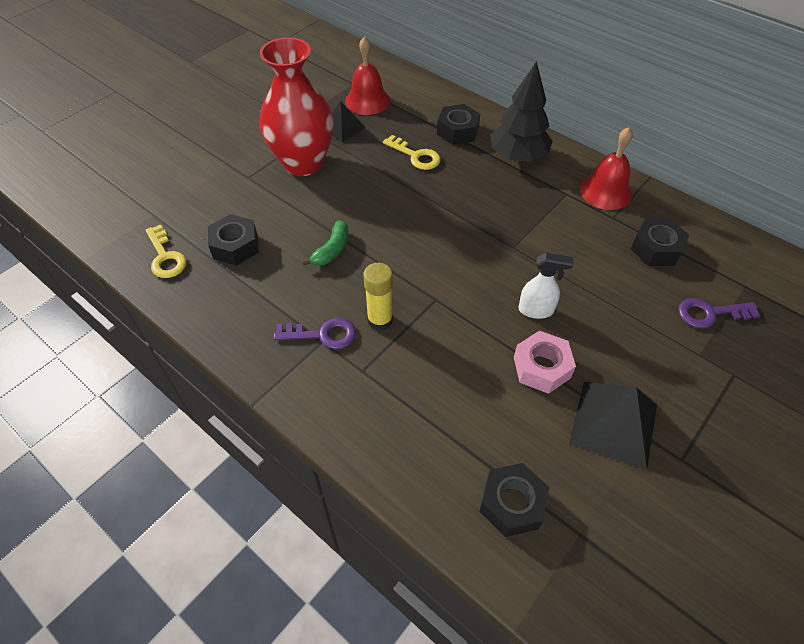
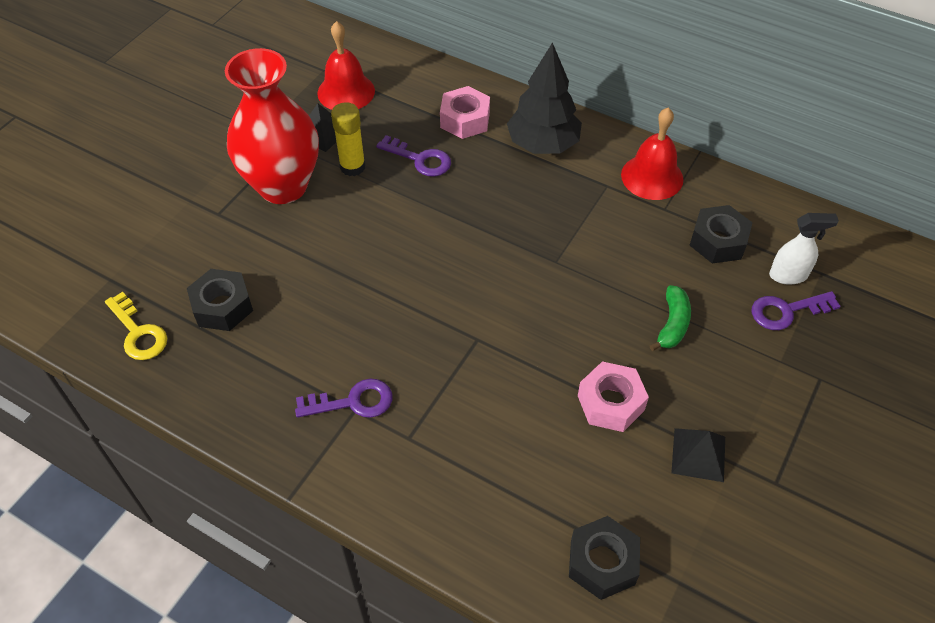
camera: 10 degrees left, 0 degrees up
green banana [302,220,349,266] -> green banana moved to [650,285,691,351]
yellow glue stick [363,263,393,331] -> yellow glue stick moved to [331,102,366,176]
yellow key [383,135,441,170] -> purple key [376,135,451,177]
black nut [437,104,480,145] -> pink nut [440,86,490,139]
white spray bottle [518,253,574,319] -> white spray bottle moved to [769,213,839,285]
black pyramid [569,382,657,470] -> black pyramid [671,428,725,482], size x0.61

